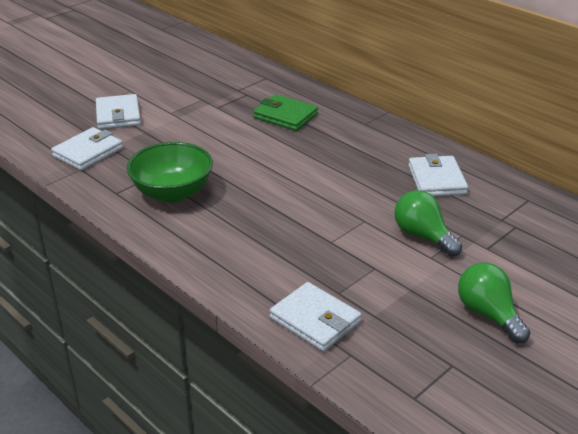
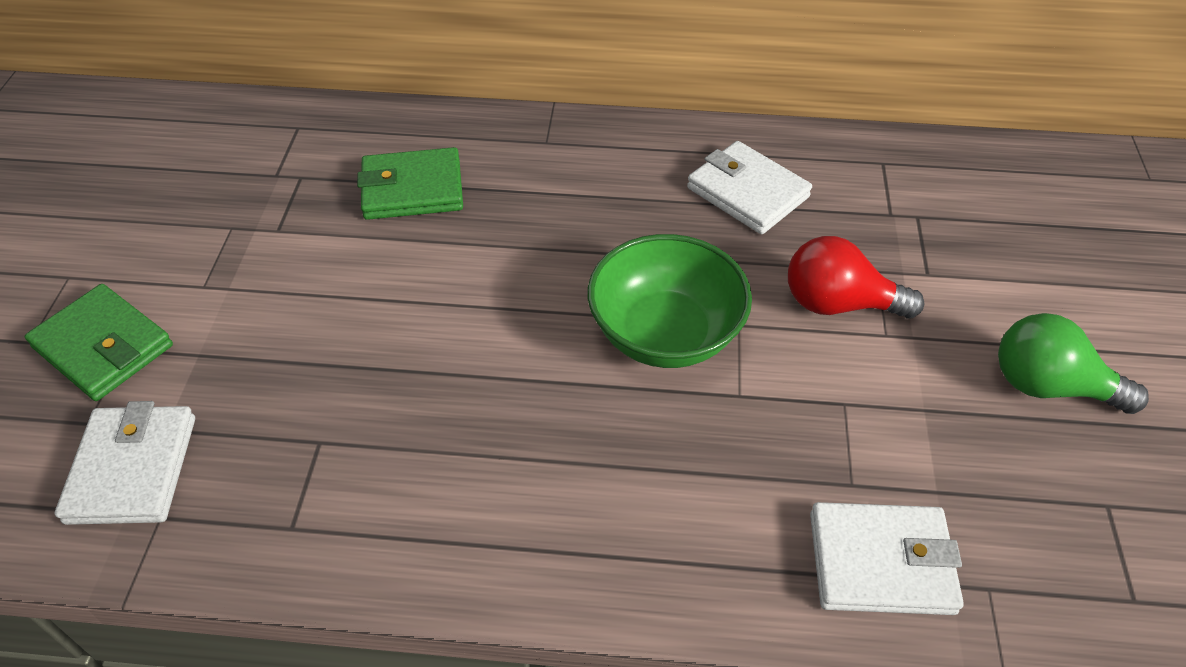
camera: 40 degrees left, 15 degrees up
white wallet [96,94,141,129] -> green wallet [24,284,173,401]
green bowl [127,142,213,202] -> green bowl moved to [588,234,752,368]
green light bulb [394,190,462,257] -> red light bulb [788,236,924,319]

